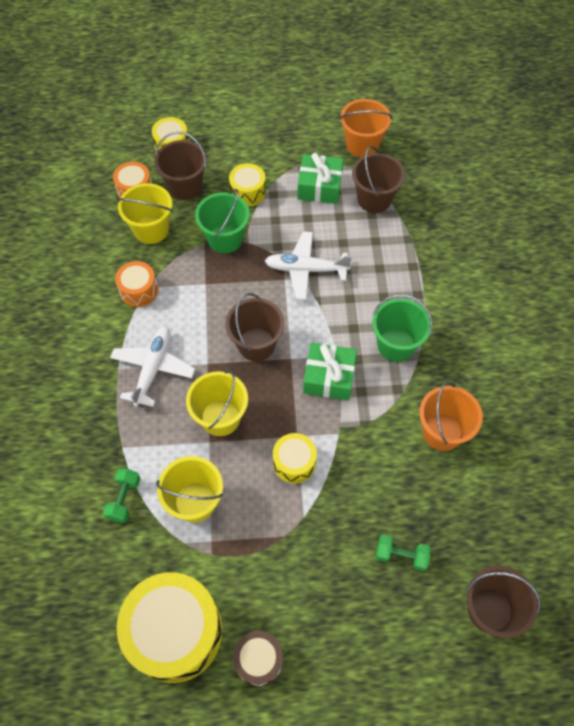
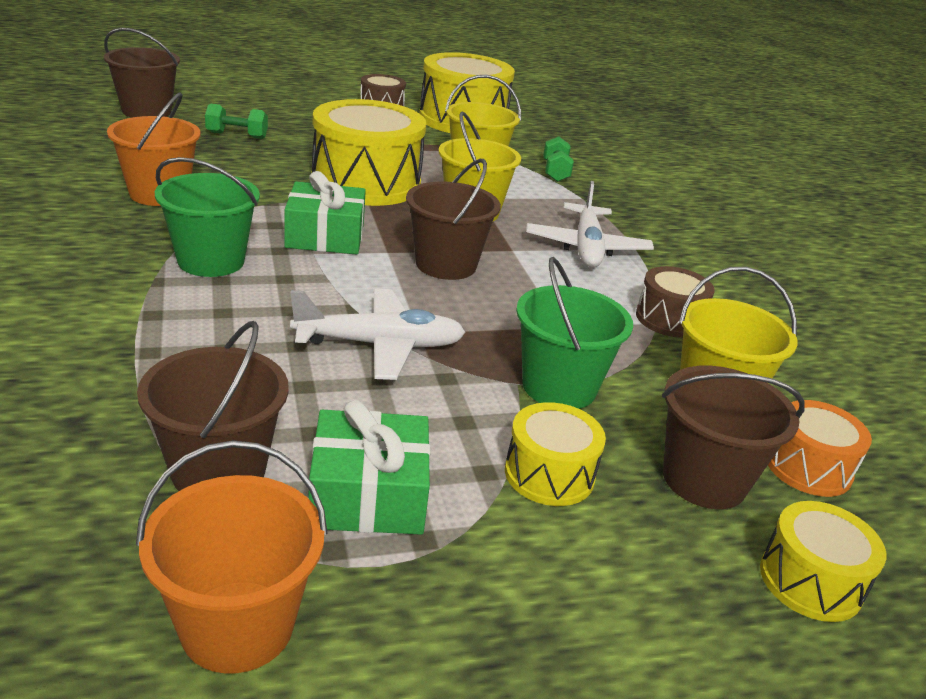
camera: 165 degrees right, 30 degrees down
orange drum [115,261,158,307] -> brown drum [636,266,715,338]
yellow drum [273,433,317,484] -> yellow drum [312,99,426,206], size x1.98

